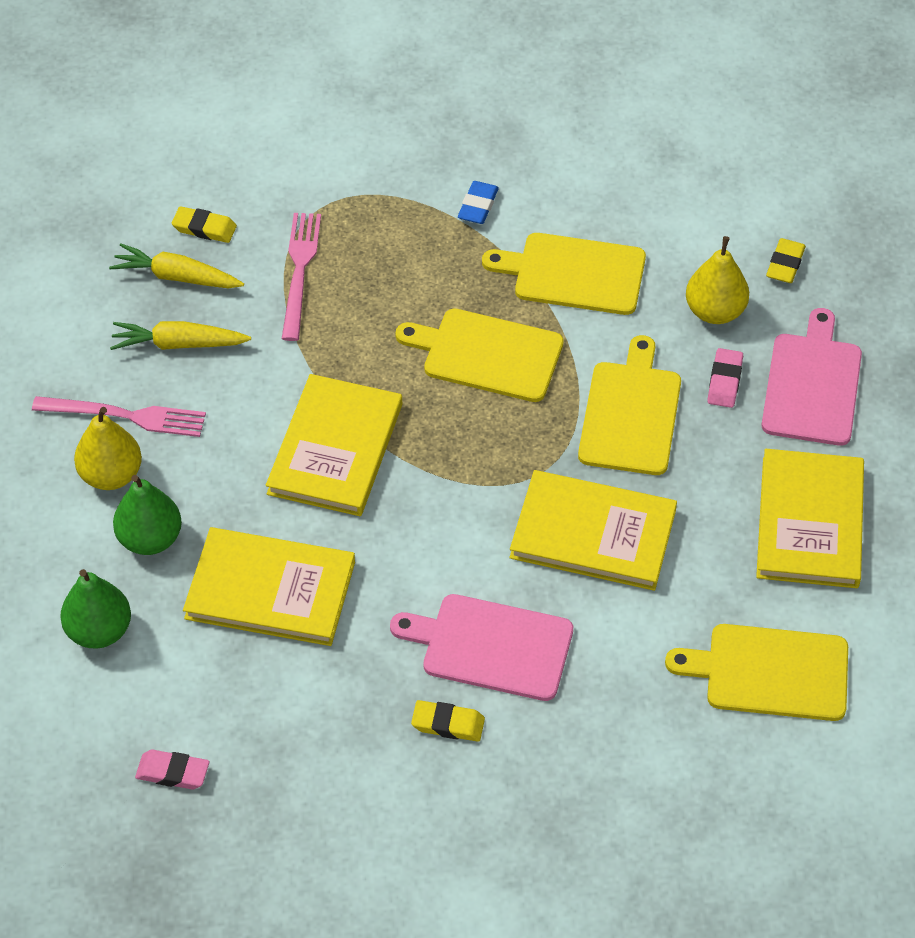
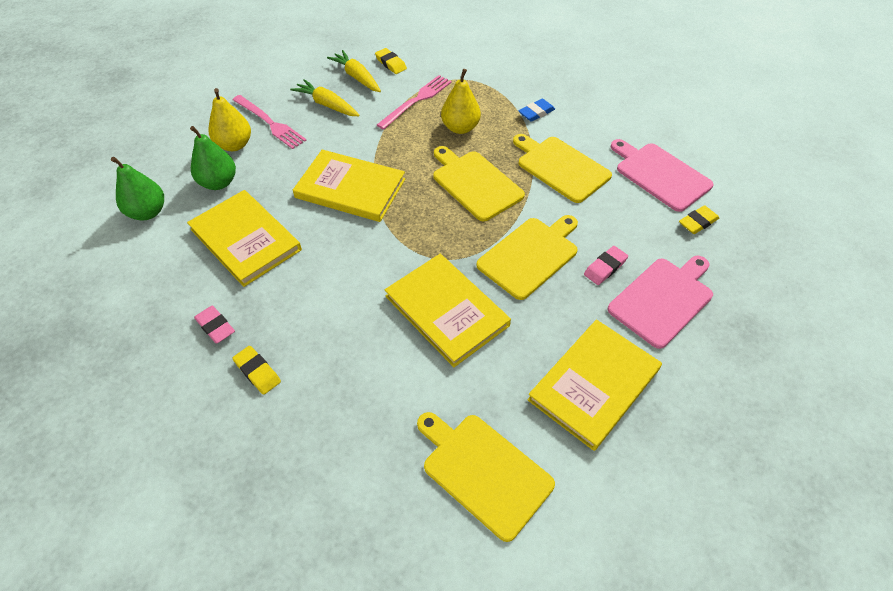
camera: 35 degrees right, 0 degrees up
pink eraser [135,750,209,789] -> pink eraser moved to [194,306,235,343]
yellow book [266,374,402,516] -> yellow book turned 60 degrees clockwise [293,150,405,222]
pink cutting board [390,594,573,701] -> pink cutting board moved to [611,139,714,212]
yellow pear [686,236,749,324] -> yellow pear moved to [441,69,481,134]

